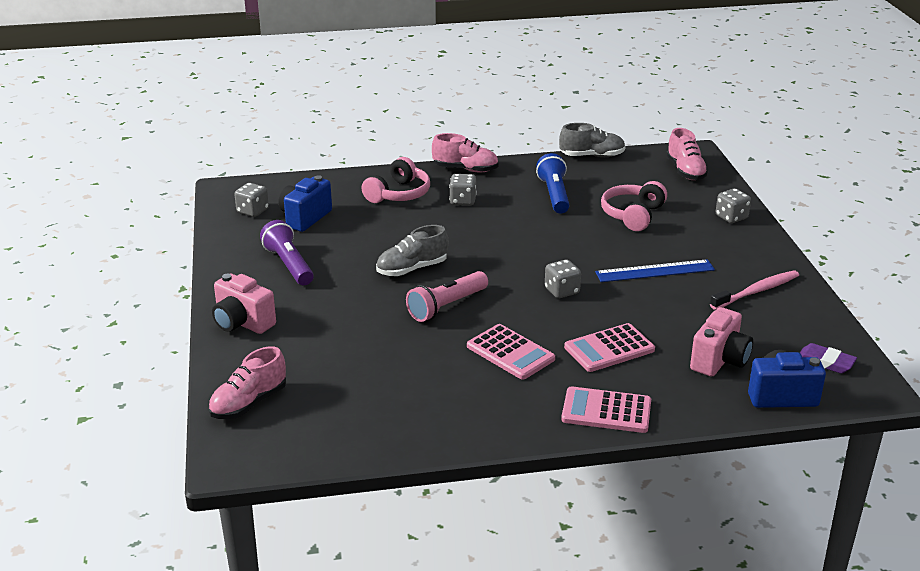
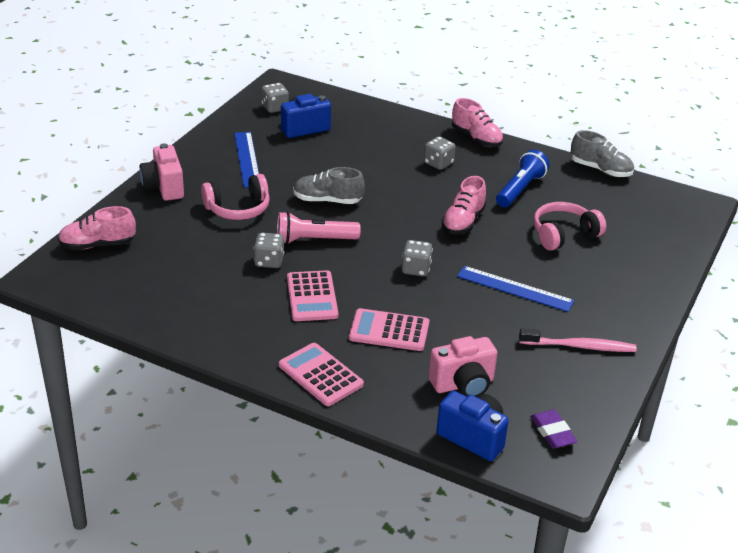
camera: 35 degrees right, 5 degrees up
purple flashlight [260,220,314,285] -> blue ruler [234,132,259,188]
pink headphones [361,157,430,203] -> pink headphones moved to [201,174,270,220]
pink shoe [666,128,709,180] -> pink shoe moved to [441,176,486,235]
grey dice [716,188,751,223] -> grey dice moved to [254,233,284,268]

